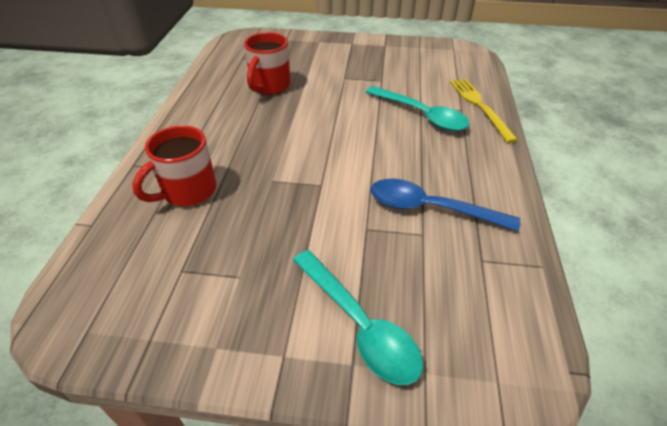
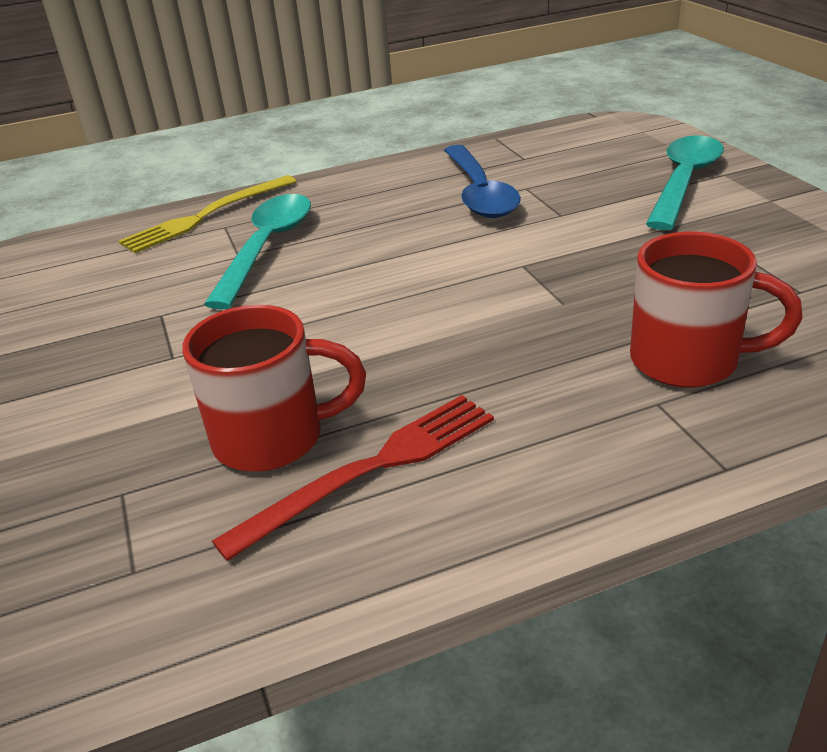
camera: 115 degrees left, 10 degrees down
none -> red fork [212,395,494,561]

